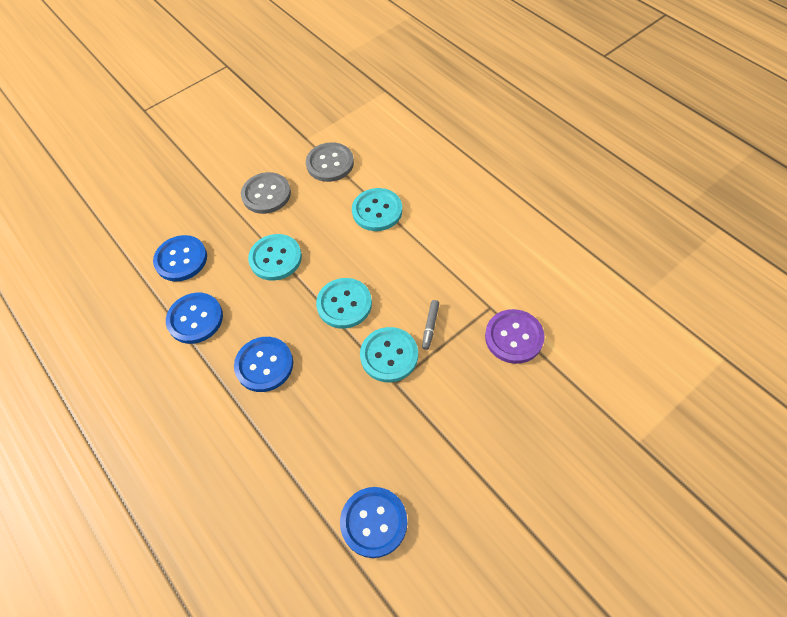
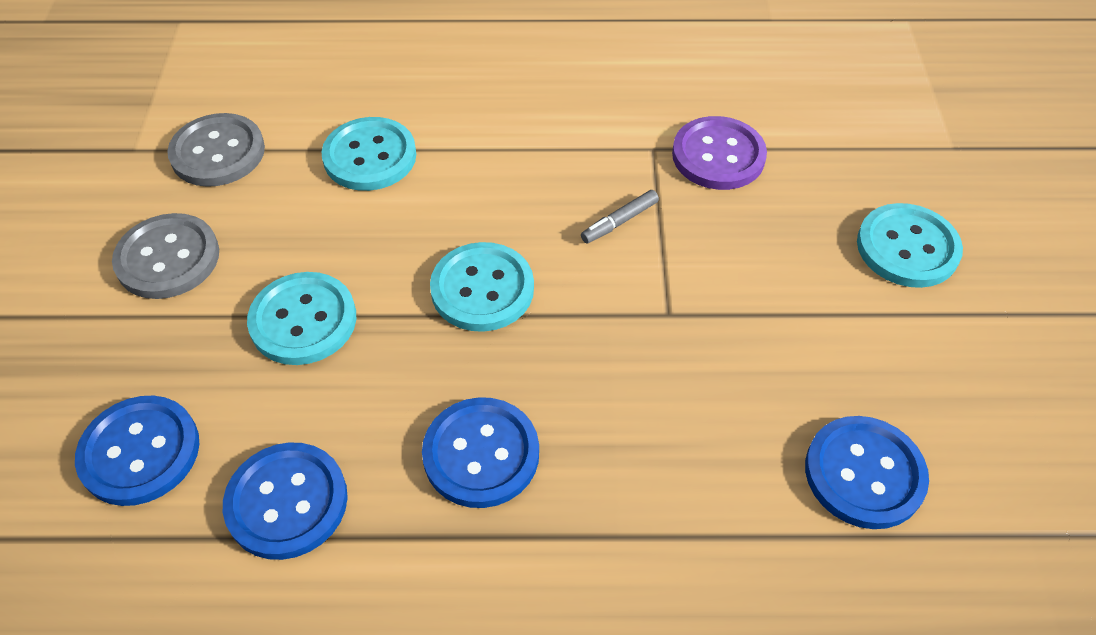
camera: 55 degrees left, 5 degrees down
turquoise button [360,327,418,382] -> turquoise button moved to [857,203,963,288]
grey marker [422,300,439,350] -> grey marker turned 90 degrees clockwise [581,190,659,244]

